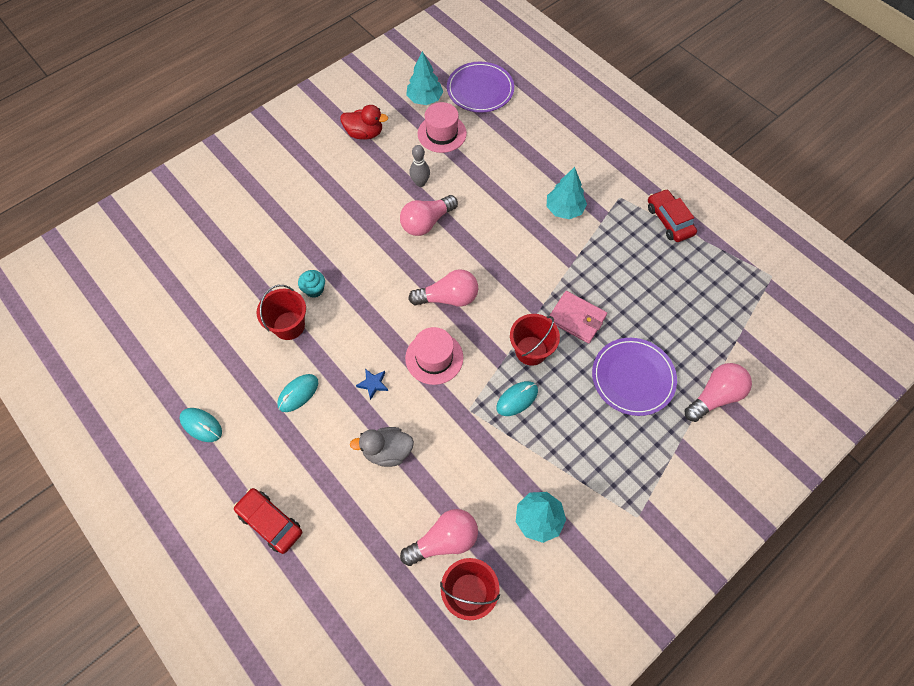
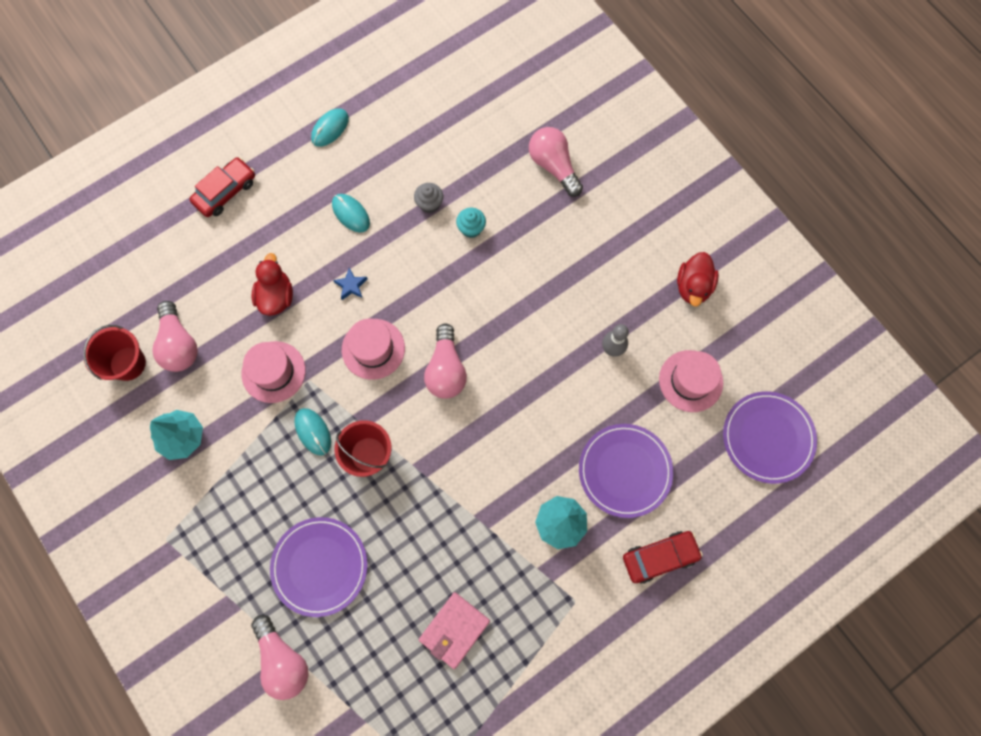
camera: 95 degrees right, 10 degrees up
red bucket [257,285,306,340] -> grey cupcake [414,183,443,213]
grey duck [350,427,414,467] -> red duck [252,253,293,316]
pink light bulb [400,195,458,236] -> pink light bulb moved to [529,127,583,197]
turquoise tree [406,51,443,105] -> none
pink wallet [549,291,607,344] -> pink wallet moved to [419,592,490,669]
red car [648,189,697,242] -> red car moved to [623,531,703,584]
none -> pink hat [241,341,306,403]
none -> purple plate [579,424,673,518]

